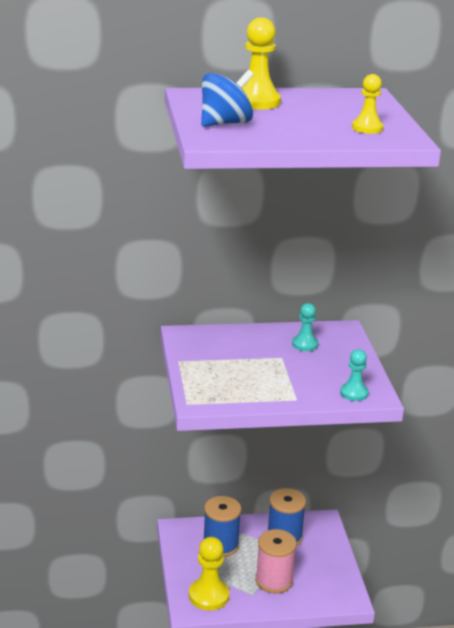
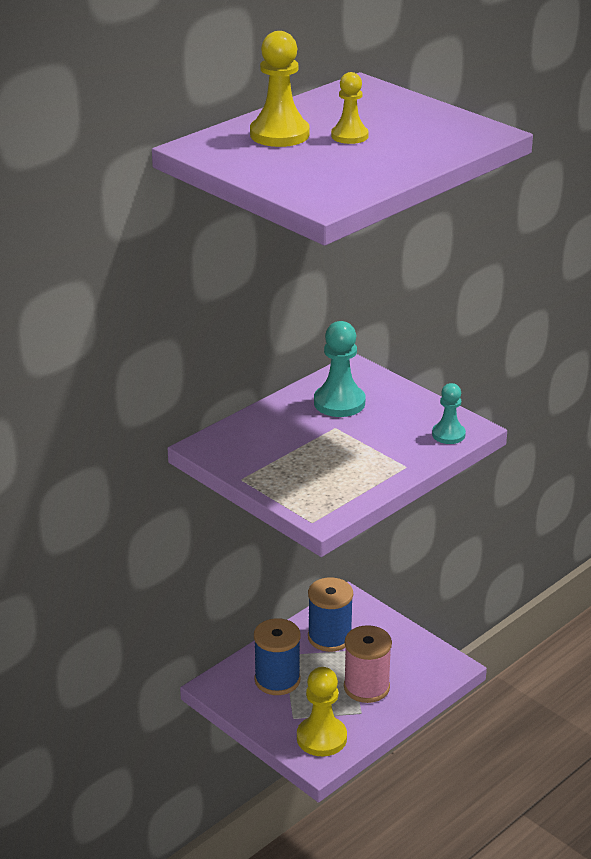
camera: 35 degrees left, 5 degrees up
blue spinning top [201,70,254,127] -> none
turquoise pawn [292,303,318,351] -> turquoise pawn [314,321,365,417], size x1.60
yellow pawn [352,74,383,134] -> yellow pawn moved to [331,72,369,144]

